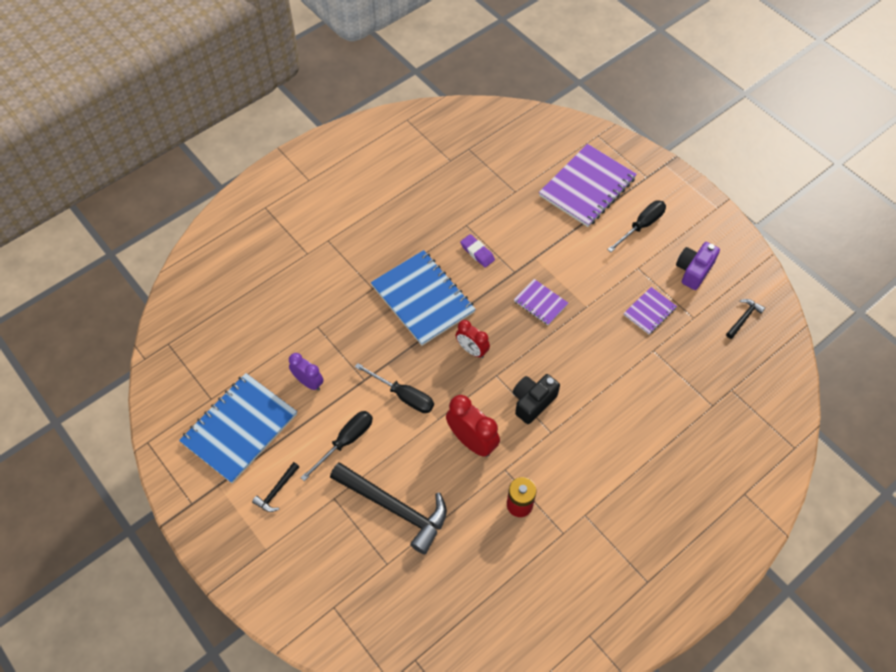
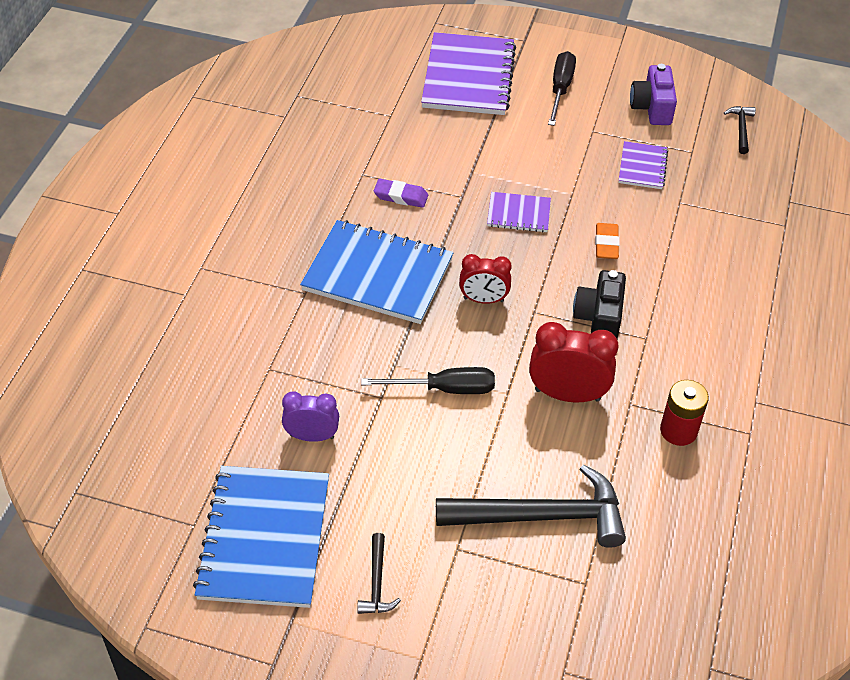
camera: 35 degrees left, 10 degrees down
black screwdriver [300,411,373,481] -> none
none -> orange eraser [595,223,620,259]

